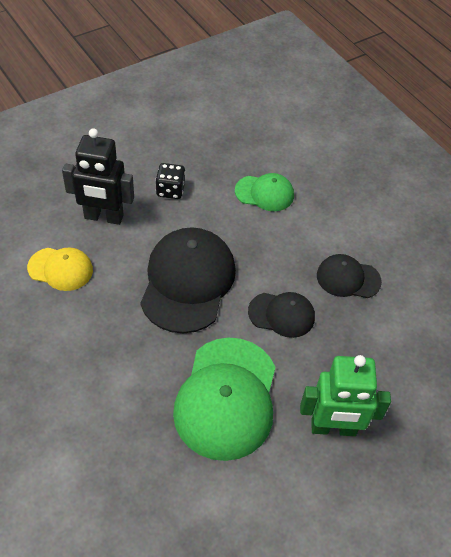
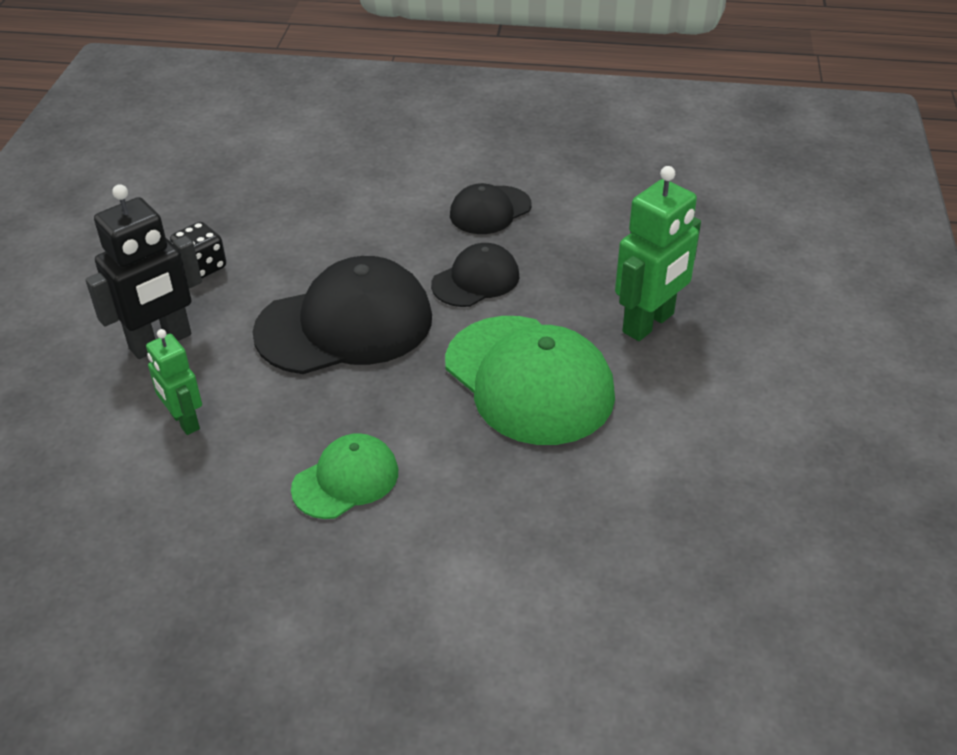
camera: 45 degrees left, 10 degrees down
yellow cap [27,247,93,291] -> green robot [146,329,202,435]
black cap [140,227,236,333] -> black cap turned 105 degrees clockwise [253,256,432,374]
green cap [235,173,294,211] -> green cap moved to [291,433,398,519]

